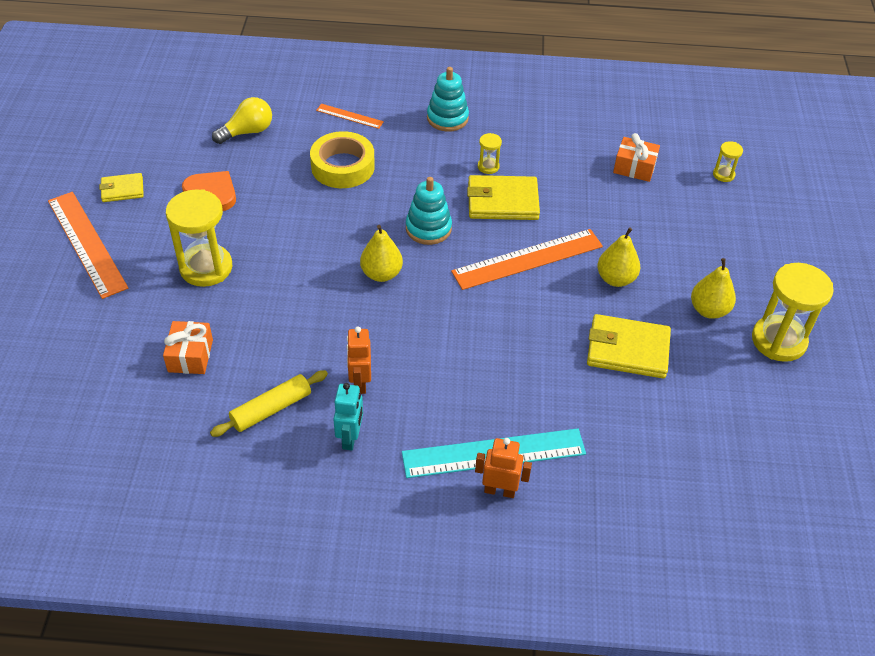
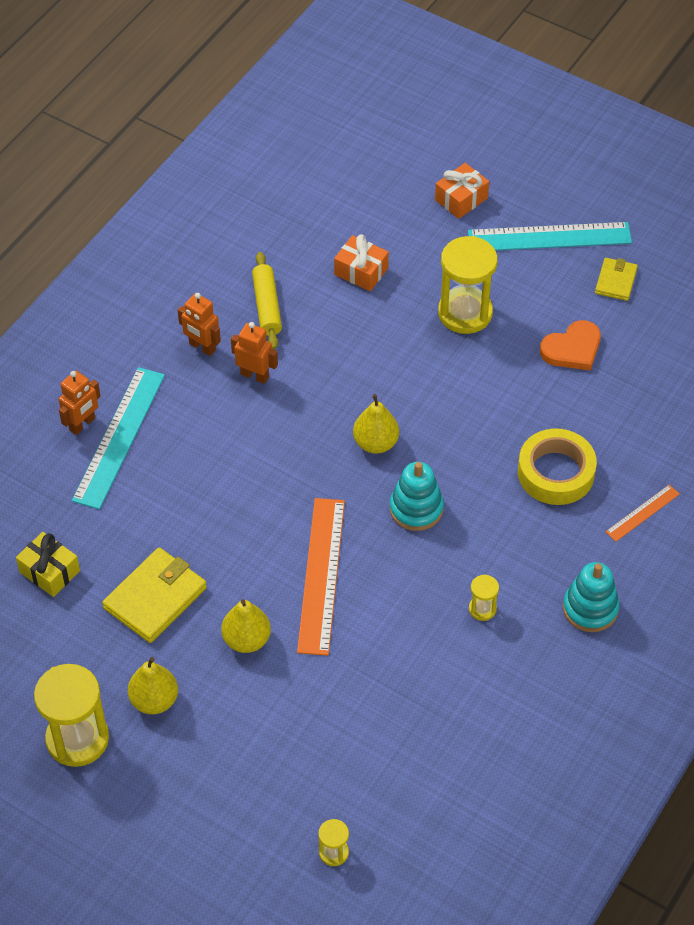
camera: 120 degrees right, 5 degrees up
orange ruler [48,192,128,299] -> turquoise ruler [468,222,632,250]
yellow light bulb [212,97,272,144] -> none
turquoise robot [333,383,363,450] -> orange robot [178,293,221,356]
yellow wallet [467,175,540,220] -> none
orange gift [613,133,660,182] -> orange gift moved to [435,163,489,219]
none -> yellow gift [16,532,80,597]

